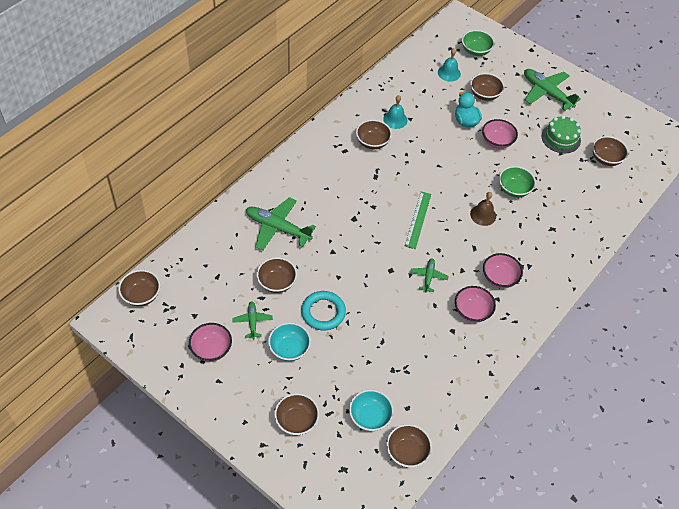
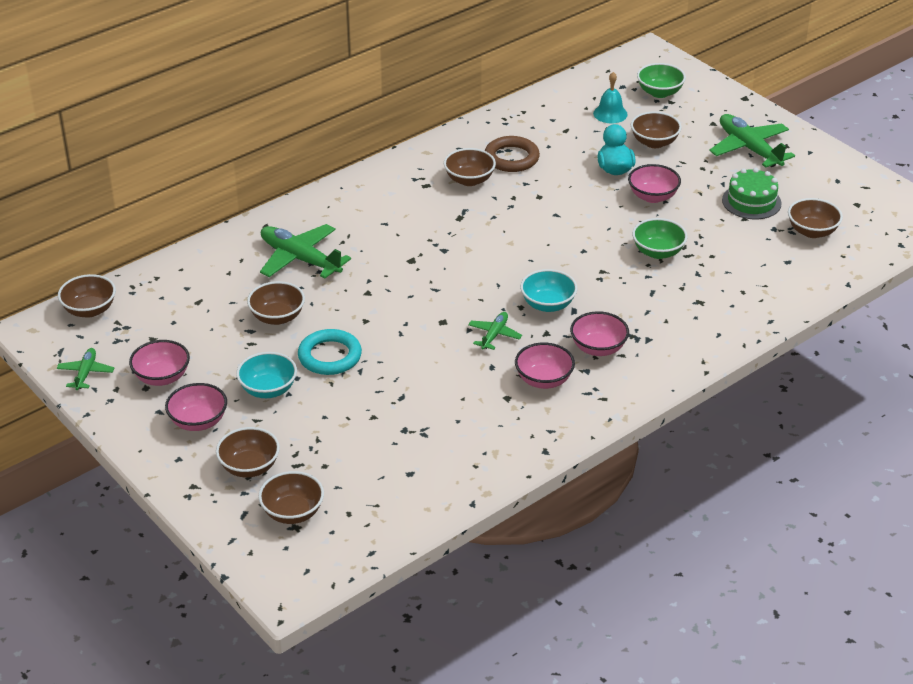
camera: 15 degrees right, 15 degrees down
green plane [232,301,273,339] -> green plane moved to [57,348,114,390]
turquoise bowl [349,389,394,431] -> turquoise bowl moved to [520,269,577,312]
turquoise bell [383,95,407,129] -> brown ring [485,136,540,172]
brown bowl [386,424,432,468] -> brown bowl moved to [258,471,324,524]
green ruler [405,192,431,249] -> none
brown bell [470,192,496,226] -> none
none -> pink bowl [165,383,227,431]

